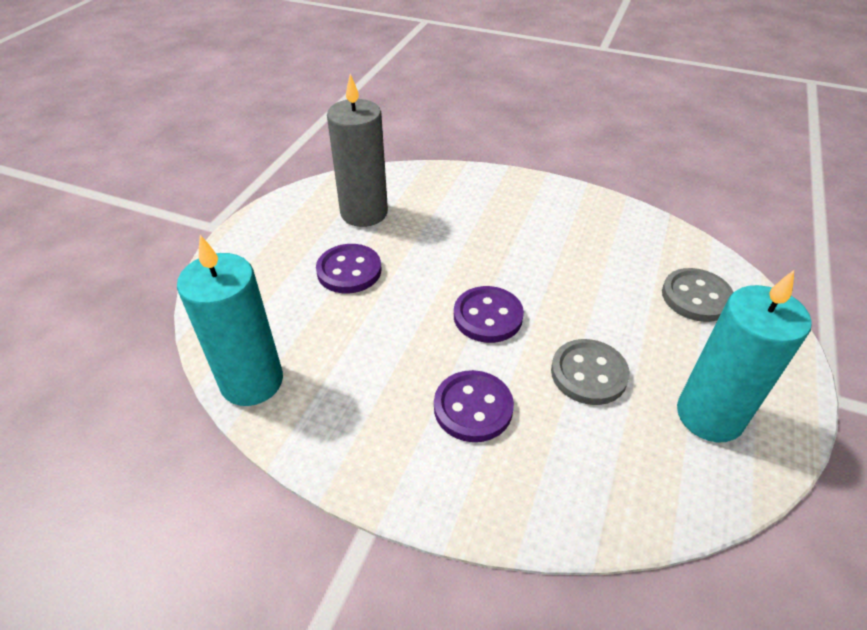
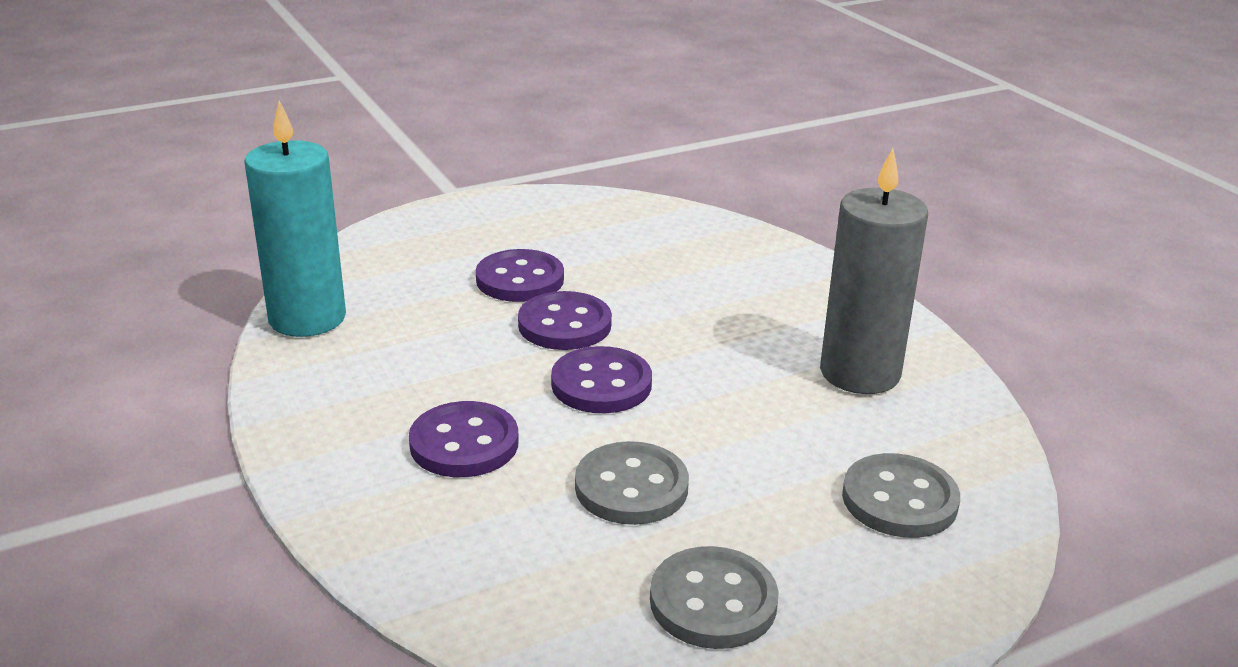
camera: 40 degrees right, 15 degrees down
grey candle [327,74,388,227] -> grey candle moved to [820,148,928,394]
turquoise candle [677,270,812,443] -> grey button [650,546,779,649]
none -> purple button [518,291,612,350]

